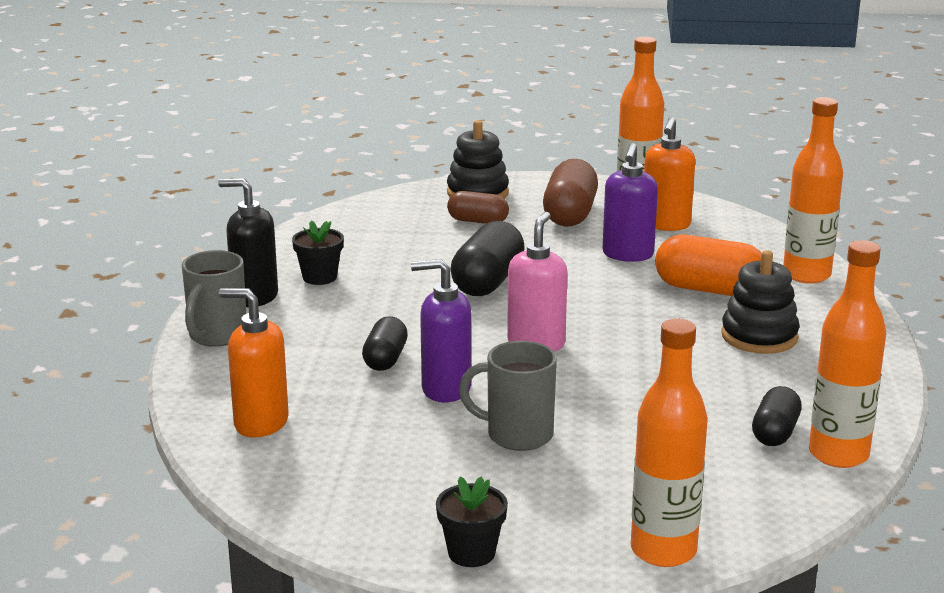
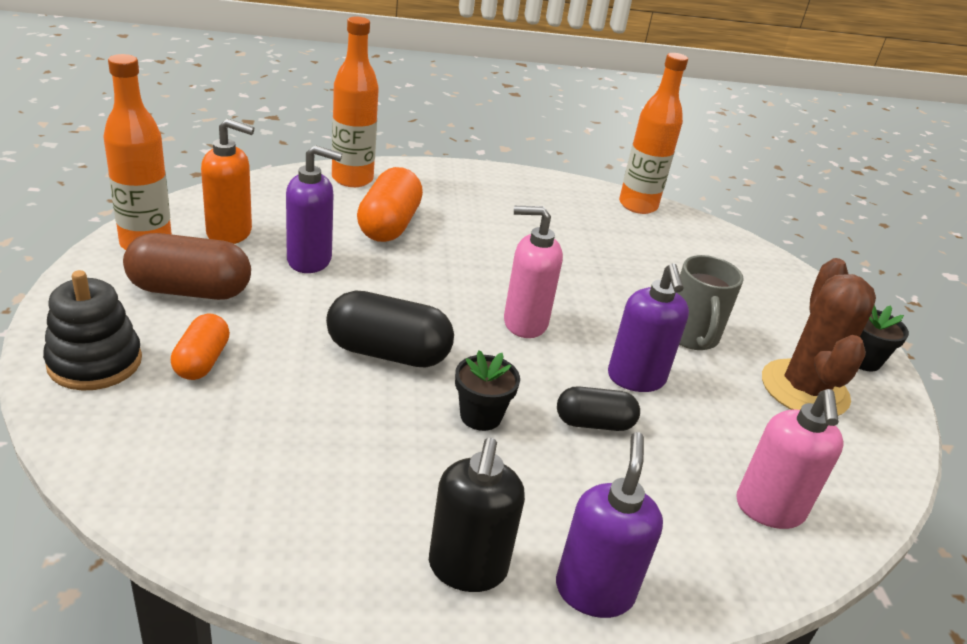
camera: 105 degrees left, 10 degrees up
grey mug [182,250,246,347] -> purple soap dispenser [556,432,663,618]
orange soap dispenser [219,288,289,437] -> pink soap dispenser [736,389,844,529]
black flower pot [292,220,344,285] -> black flower pot moved to [455,350,520,431]
brown capsule [447,191,509,224] -> orange capsule [171,314,230,380]
orange bottle [631,318,708,567] -> none
black stacking toy [721,250,800,354] -> none
black capsule [752,386,802,446] -> none
none -> brown cactus [762,258,876,416]

